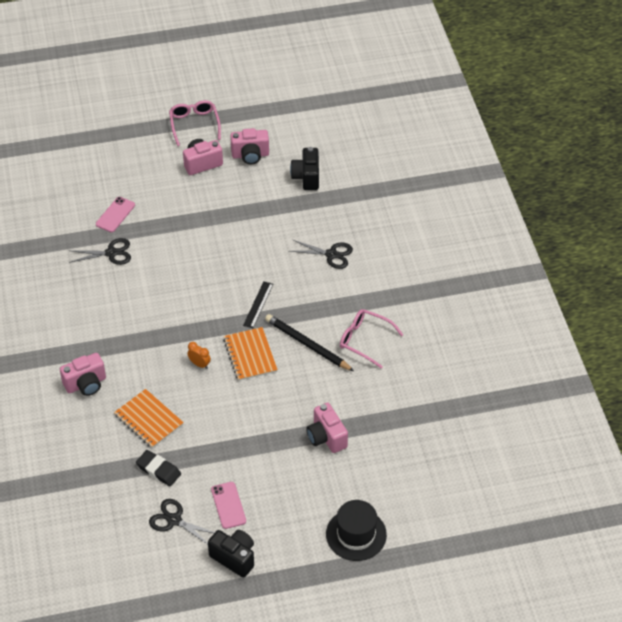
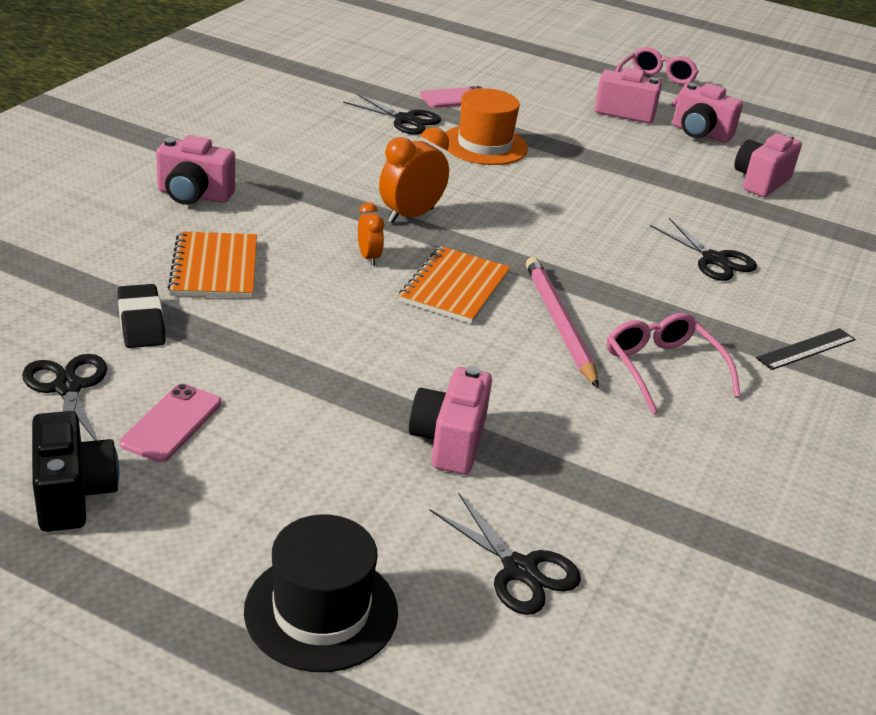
camera: 35 degrees right, 15 degrees down
black ruler [243,281,273,328] -> black ruler moved to [756,328,856,370]
black pencil [265,314,354,371] -> pink pencil [526,257,599,388]
black camera [290,147,319,190] -> pink camera [734,133,802,197]
none -> orange clock [379,127,449,223]
none -> black scissors [430,492,581,615]
none -> orange hat [445,88,528,165]

